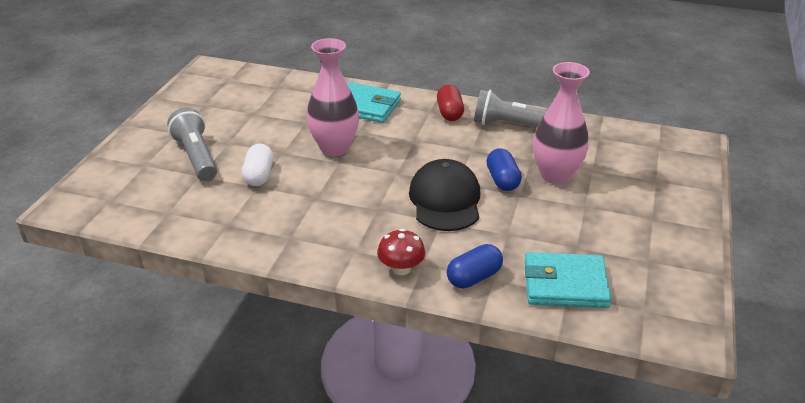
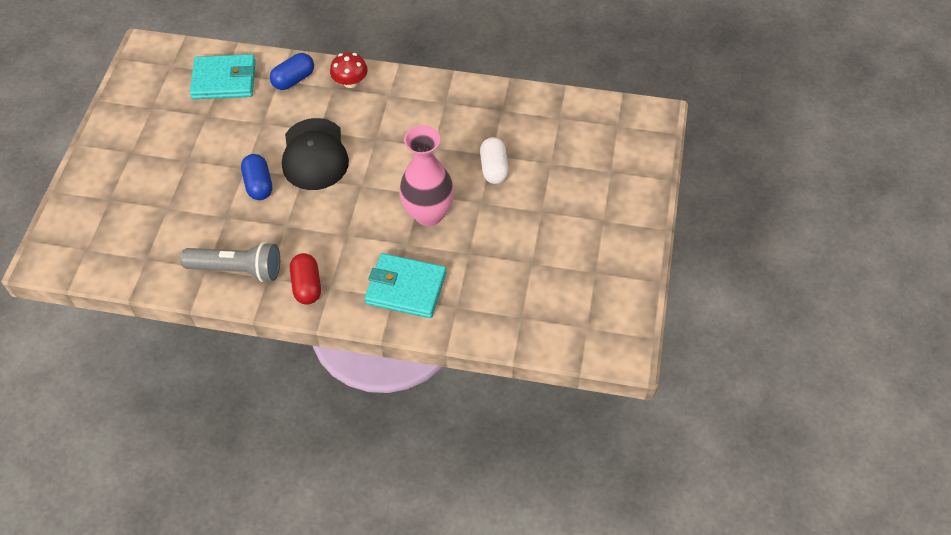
camera: 175 degrees right, 20 degrees up
grey flashlight [167,108,217,181] -> none
pink vase [533,62,590,184] -> none

